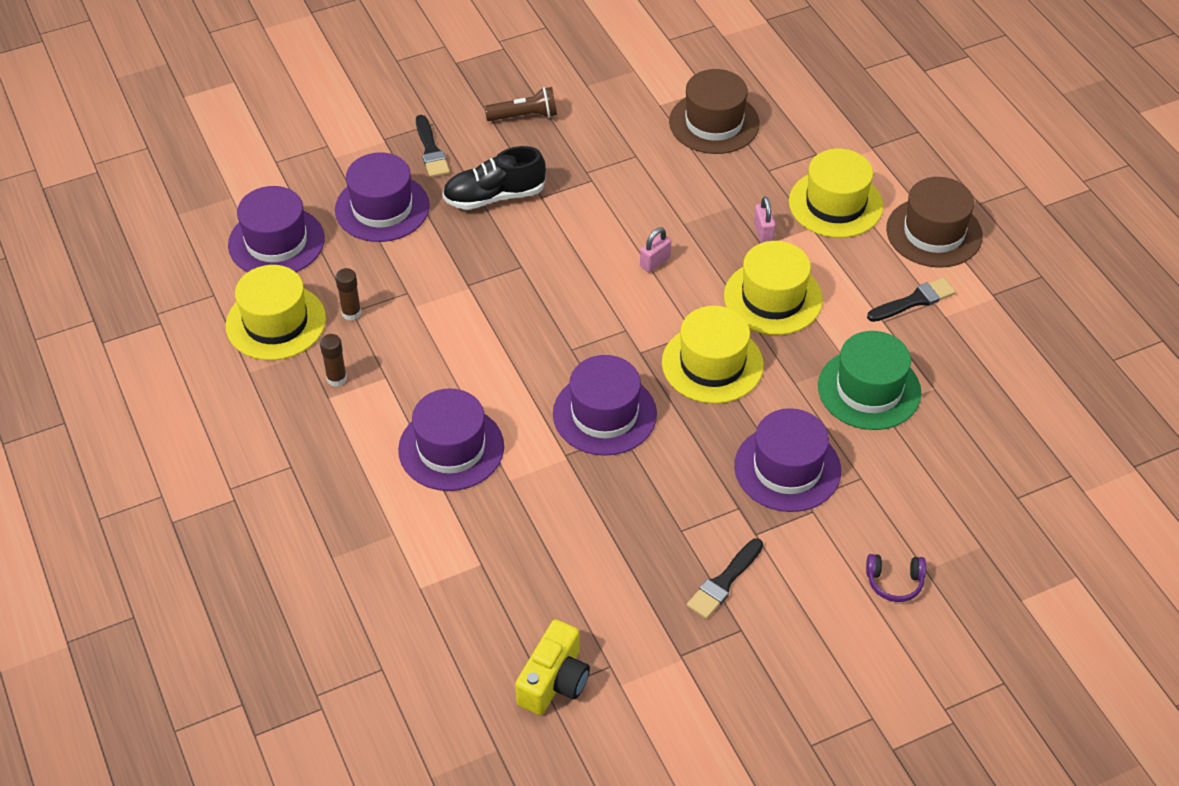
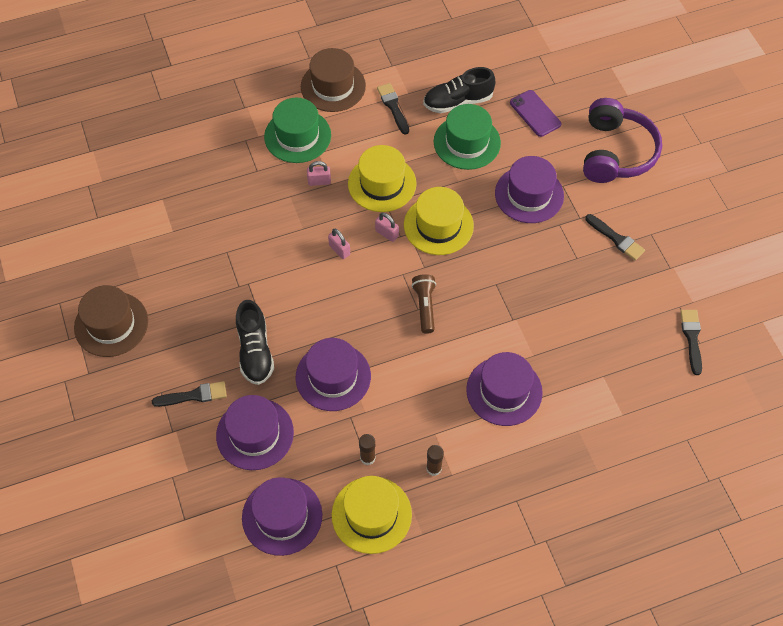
camera: 85 degrees left, 10 degrees up
brown flashlight [484,87,557,121] -> brown flashlight moved to [412,274,436,334]
yellow camera [515,619,590,715] -> black brush [680,310,702,375]
purple hat [553,355,657,456] -> purple hat moved to [295,338,371,411]
brown hat [669,69,760,154] -> brown hat moved to [74,285,148,357]
yellow hat [789,149,884,238] -> green hat [264,98,331,163]
purple headphones [866,554,926,602] -> purple headphones [583,98,662,183], size x2.42
none -> pink padlock [375,213,399,242]
none -> black shoe [423,67,496,113]
none -> purple phone [510,90,561,137]

